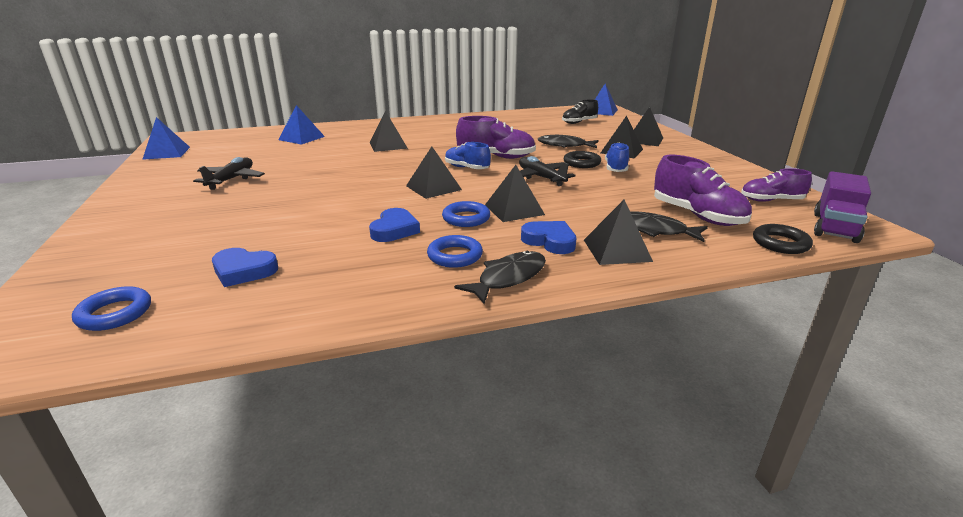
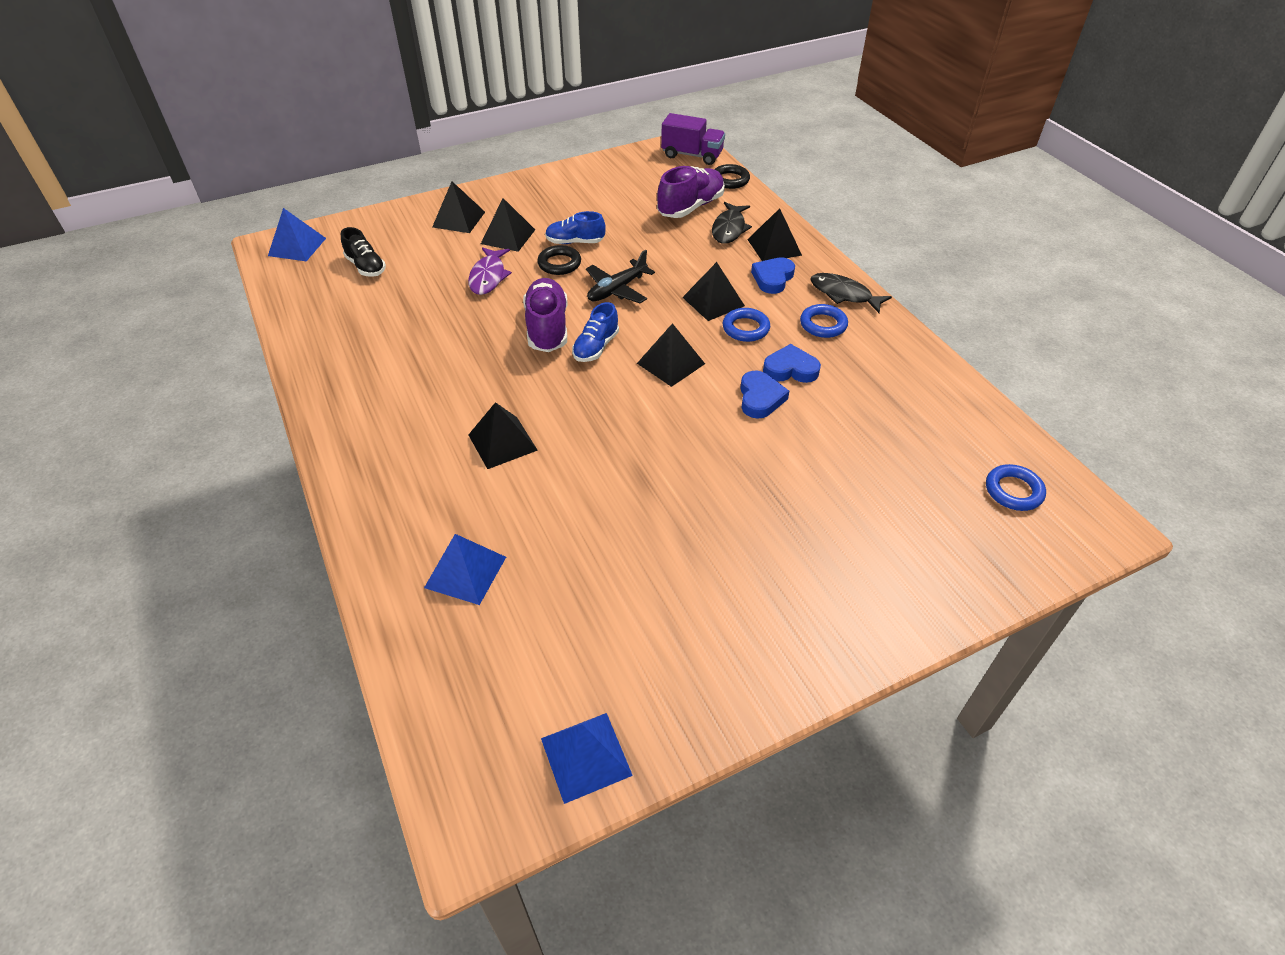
camera: 100 degrees left, 20 degrees up
black plane [193,157,265,190] -> none
blue heart [212,248,278,287] -> blue heart moved to [740,371,789,419]
black fish [538,135,599,148] -> purple fish [468,247,512,295]
purple shoe [741,168,812,202] -> none

